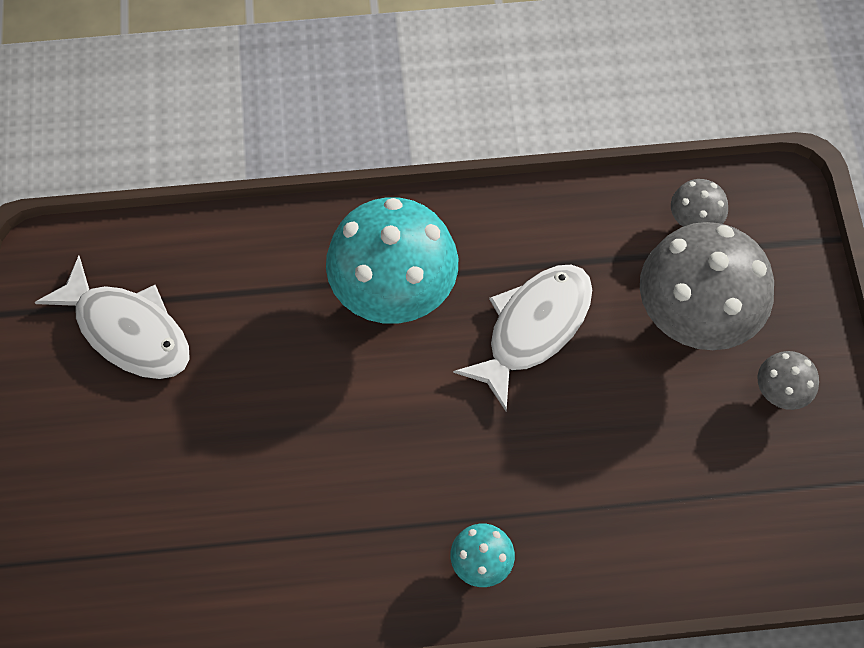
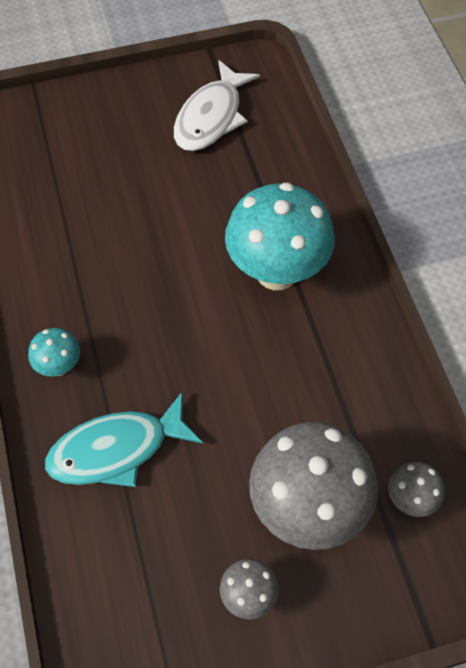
camera: 80 degrees right, 5 degrees down
white fish [453,265,592,411] -> none
none -> turquoise fish [45,392,203,487]

